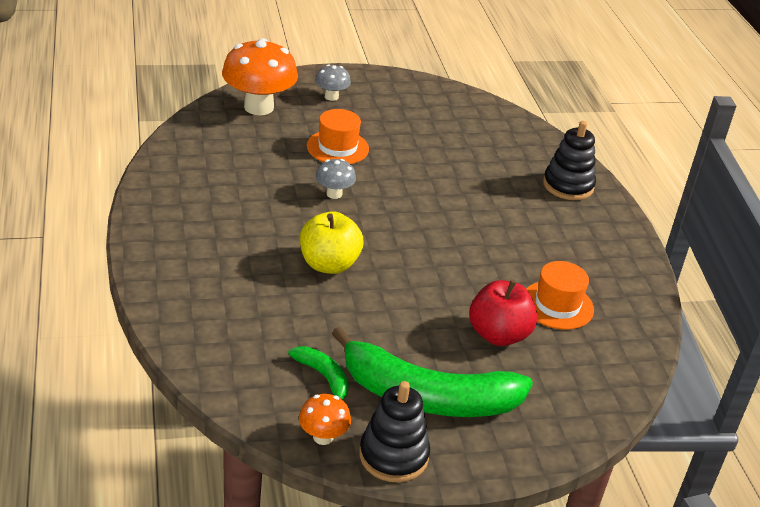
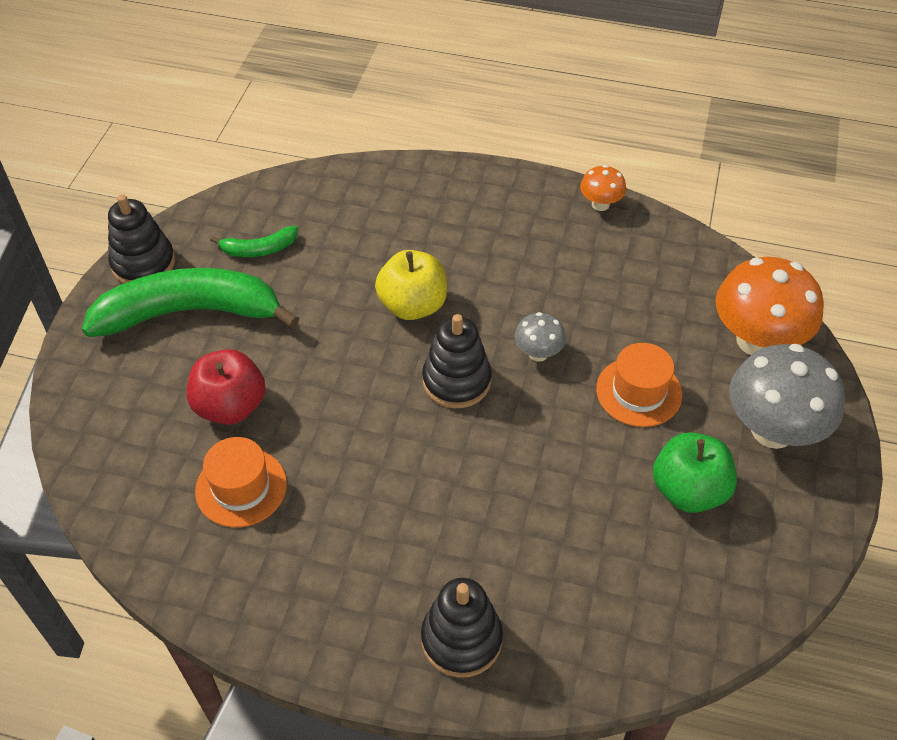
camera: 120 degrees right, 15 degrees up
orange mushroom [299,394,351,445] -> orange mushroom moved to [580,165,626,211]
grey mushroom [315,64,351,101] -> grey mushroom [730,344,845,449], size x2.03
green banana [332,327,533,417] -> green banana turned 45 degrees clockwise [82,268,299,337]
none -> black stacking toy [422,314,492,408]
none -> green apple [653,432,737,513]

